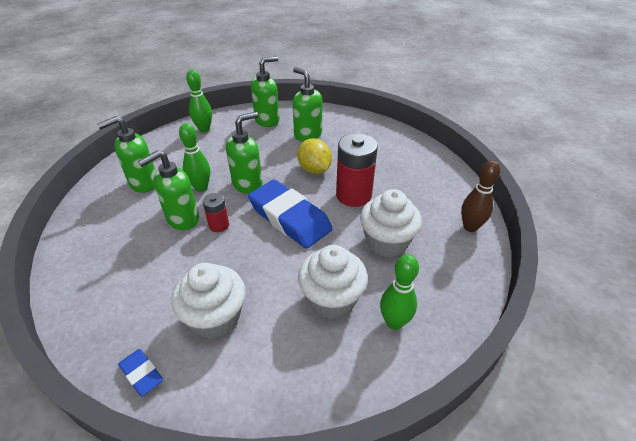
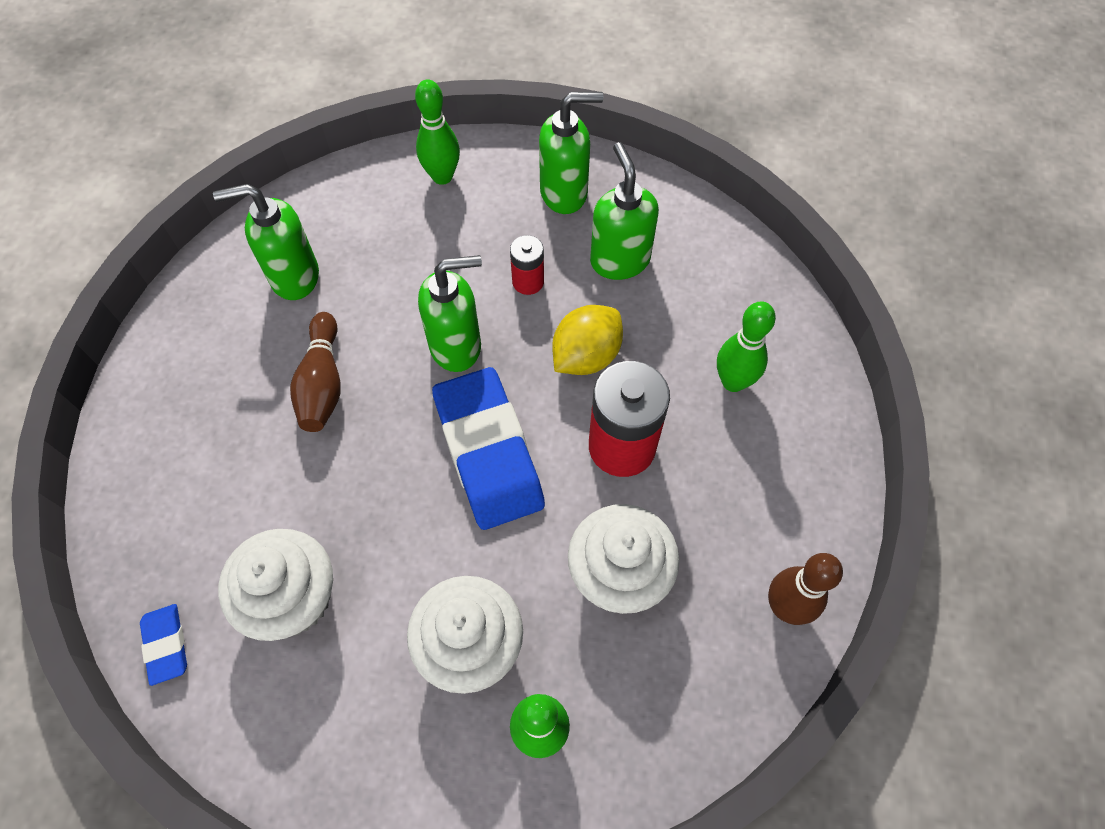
camera: 25 degrees right, 20 degrees up
green soap dispenser [138,150,199,230] -> brown bowling pin [290,312,341,432]
green bowling pin [179,123,210,192] -> green bowling pin moved to [717,301,776,392]
red battery [203,193,229,232] -> red battery moved to [510,235,544,295]
yellow lemon [297,138,332,174] -> yellow lemon turned 45 degrees clockwise [552,305,623,375]

